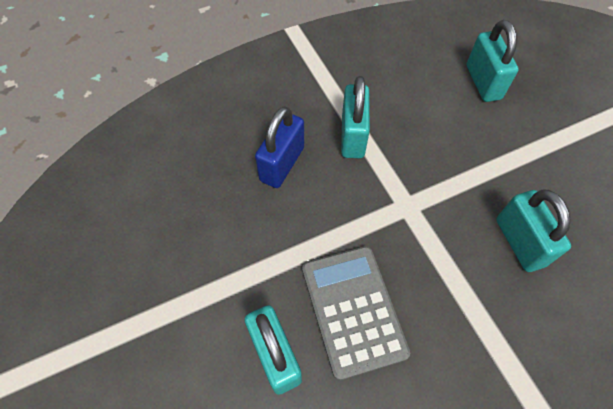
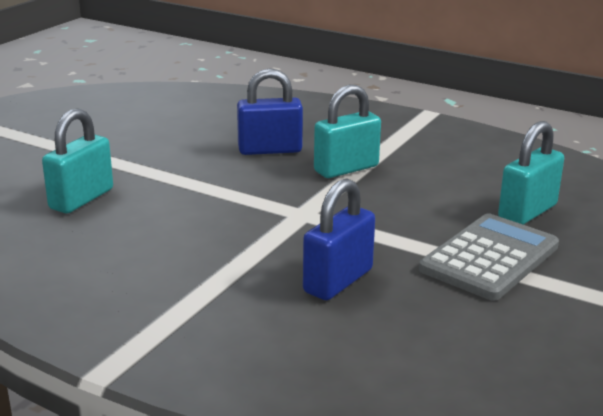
camera: 55 degrees right, 35 degrees down
grey calculator [302,246,410,380] -> grey calculator moved to [419,213,559,301]
turquoise padlock [496,189,571,272] -> blue padlock [303,179,375,300]

